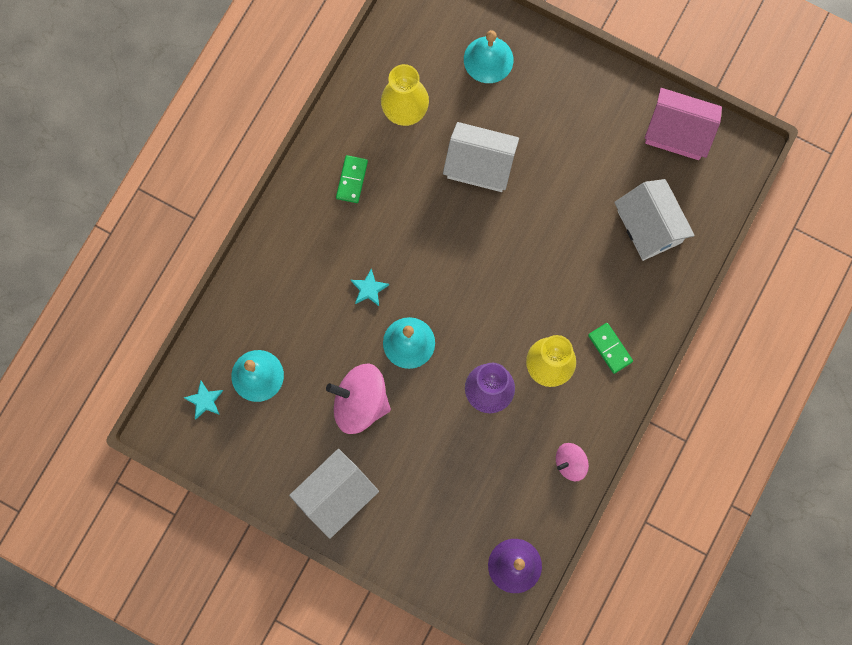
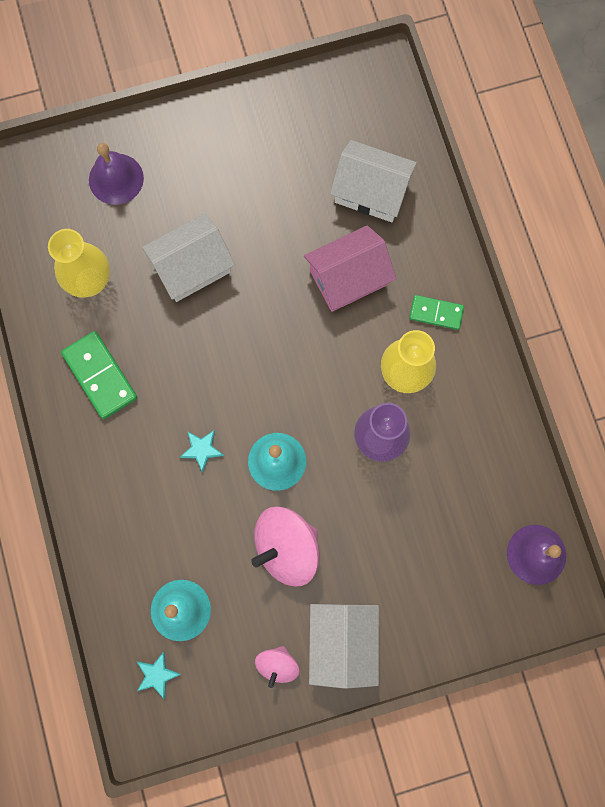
camera: 45 degrees left, 0 degrees up
green domino [336,155,368,203] -> green domino [61,331,137,419], size x1.59
turquoise bell [464,30,514,83] -> purple bell [89,143,144,205]
pink spinning top [556,443,589,481] -> pink spinning top moved to [255,646,299,688]
pink house [645,88,722,160] -> pink house moved to [304,225,396,312]

